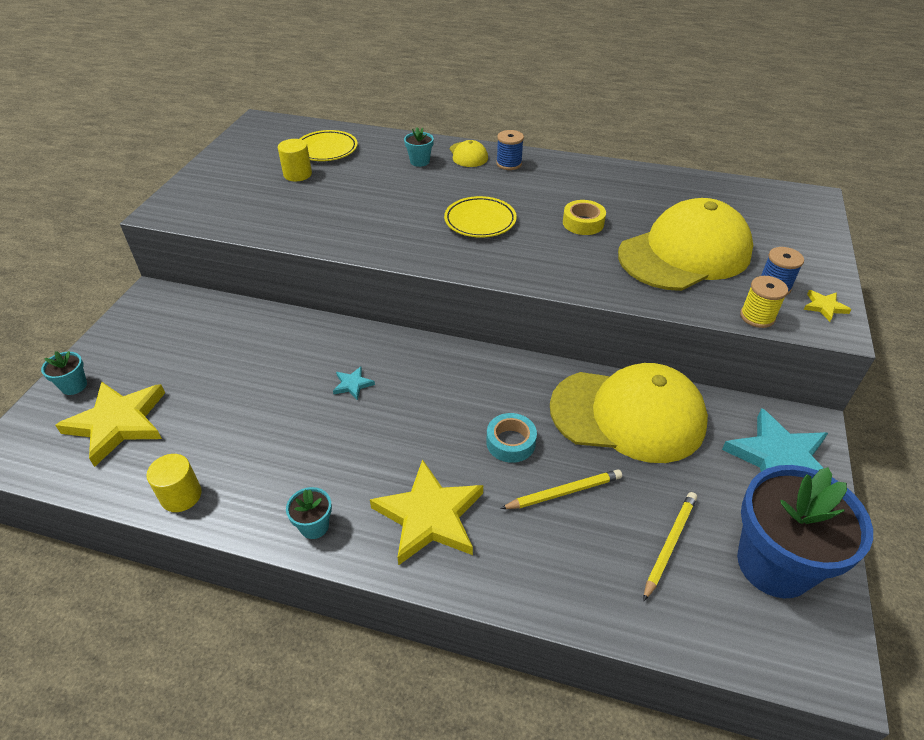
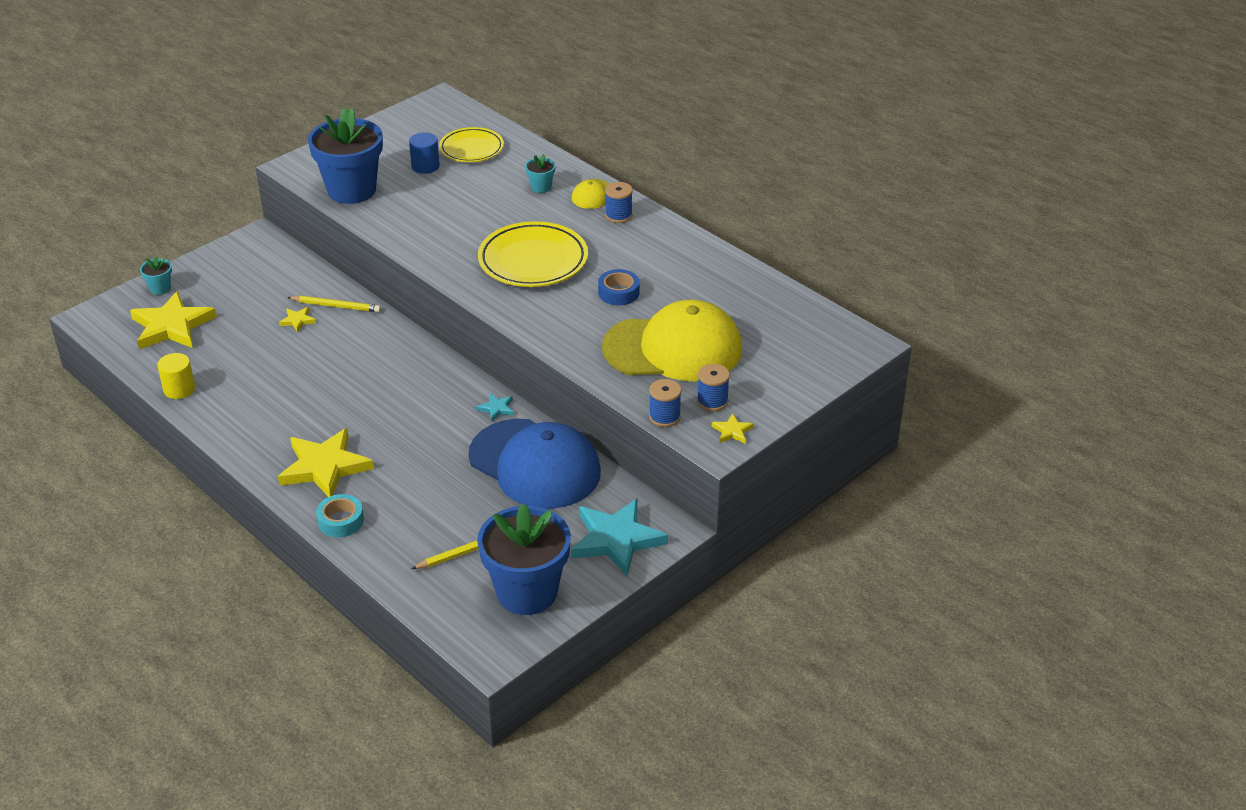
camera: 30 degrees right, 5 degrees down
yellow cylinder [278,139,312,181] -> blue cylinder [409,132,440,174]
turquoise flower pot [286,487,332,539] -> none
turquoise star [333,367,375,400] -> turquoise star moved to [476,393,514,421]
yellow plate [444,196,517,238] -> yellow plate [478,221,588,287], size x1.56
turquoise tape [486,413,537,463] -> turquoise tape moved to [316,494,364,537]
yellow pencil [500,469,622,509] -> yellow pencil moved to [287,296,381,312]
yellow cap [550,363,708,463] -> blue cap [468,419,601,509]
yellow tape [563,200,606,235] -> blue tape [598,269,640,305]
yellow spool [740,276,788,328] -> blue spool [649,379,682,427]
none -> yellow star [279,307,316,332]
none -> blue flower pot [308,108,383,204]

